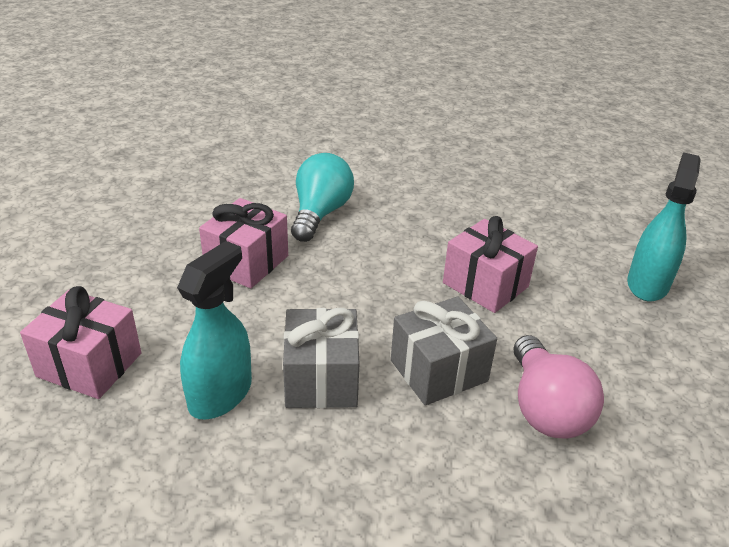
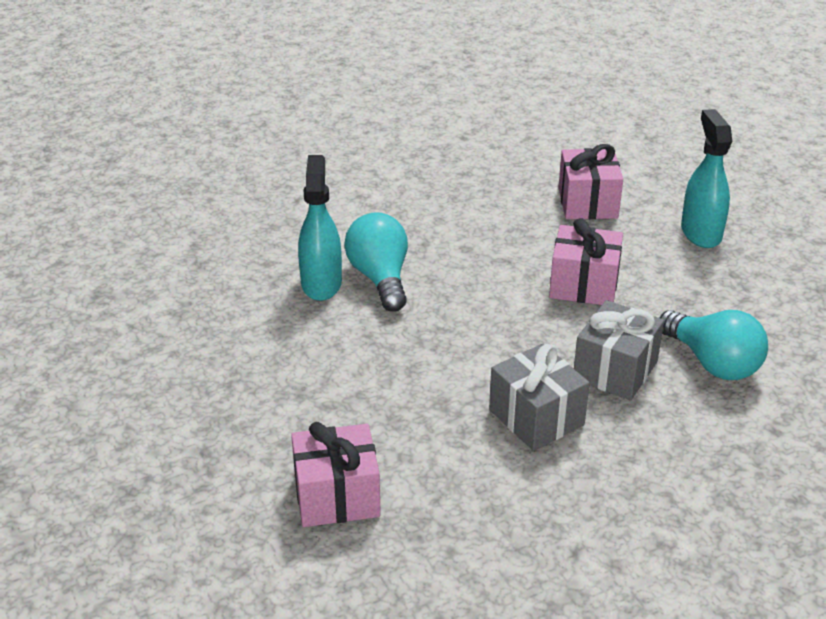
camera: 30 degrees left, 0 degrees up
turquoise spray bottle [177,241,252,419] -> turquoise spray bottle moved to [298,155,342,301]
pink gift [199,198,288,288] -> pink gift moved to [558,144,623,219]
pink light bulb [513,335,604,438] -> turquoise light bulb [660,310,768,380]

